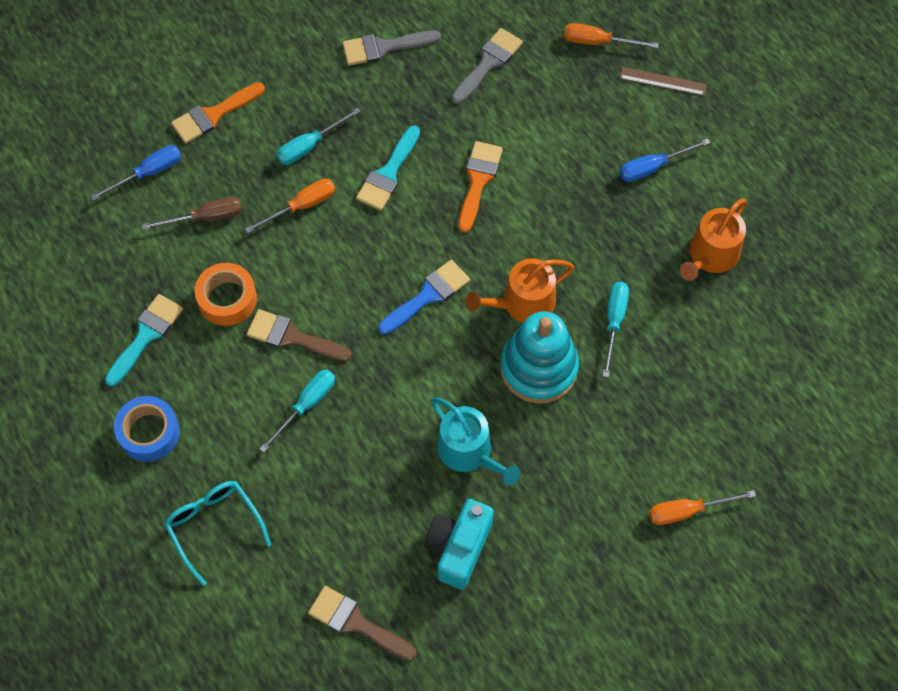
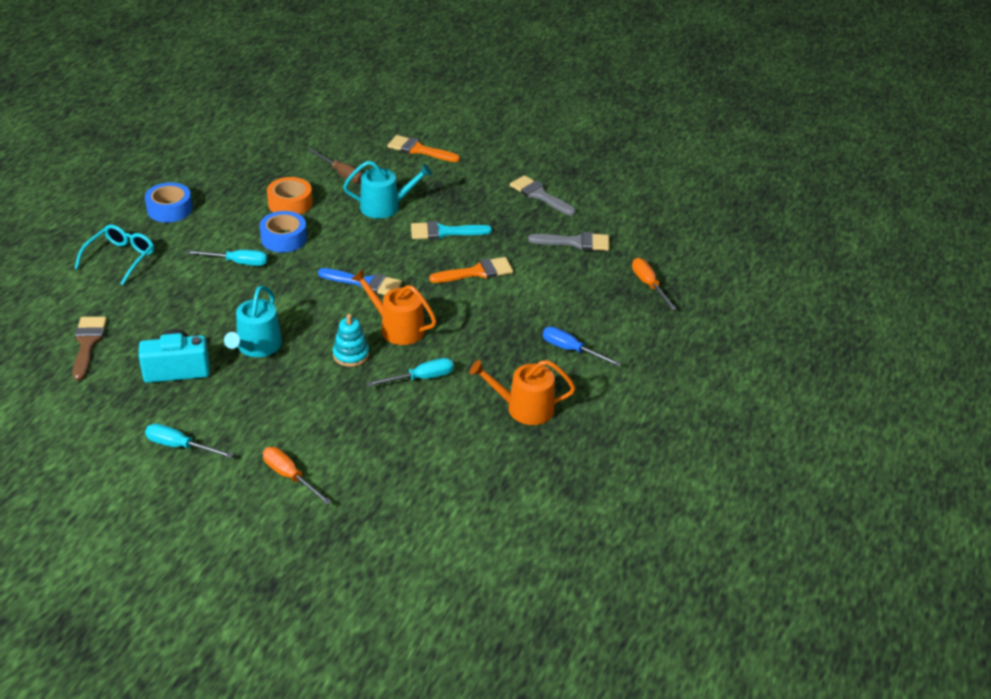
camera: 55 degrees right, 25 degrees down
blue screwdriver [91,145,181,201] -> none
turquoise brush [105,294,183,387] -> none
orange screwdriver [245,179,335,233] -> turquoise watering can [343,161,432,219]
brown brush [247,309,352,362] -> blue tape [260,211,307,253]
turquoise screwdriver [276,107,361,165] -> turquoise screwdriver moved to [145,423,234,458]
turquoise stacking toy [500,312,579,404] -> turquoise stacking toy [333,314,369,367], size x0.55
brown ruler [620,67,707,96] -> none

